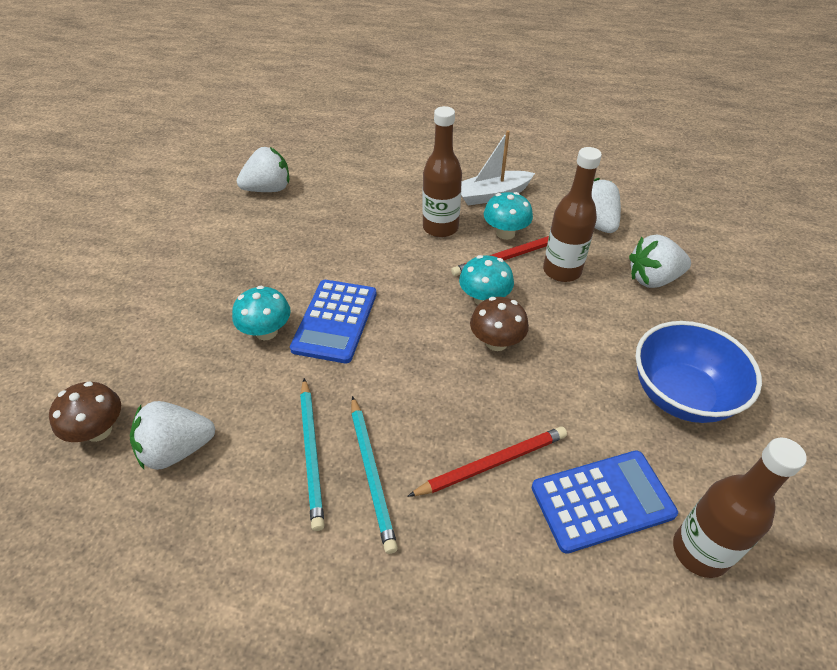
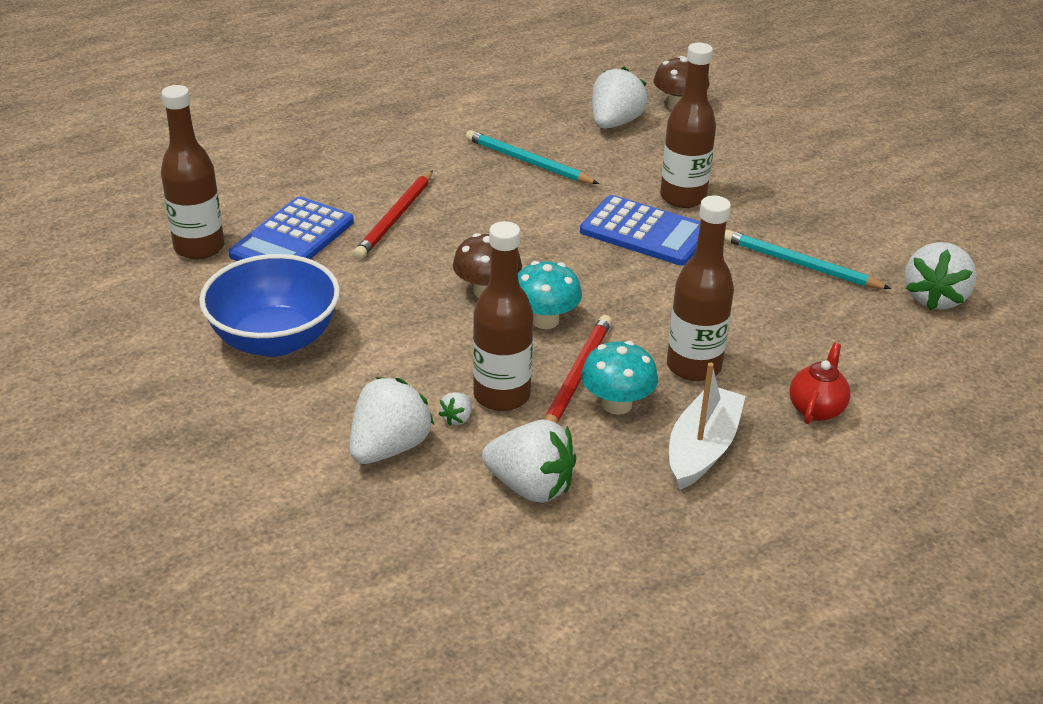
camera: 135 degrees right, 10 degrees down
turquoise mushroom [232,286,291,341] -> brown bottle [660,43,716,208]
blue calculator [290,280,377,363] -> blue calculator turned 150 degrees clockwise [580,195,700,266]
turquoise pencil [351,396,398,554] -> turquoise pencil moved to [724,230,891,289]
none -> white strawberry [439,392,472,425]
none -> red teapot [790,343,851,424]

